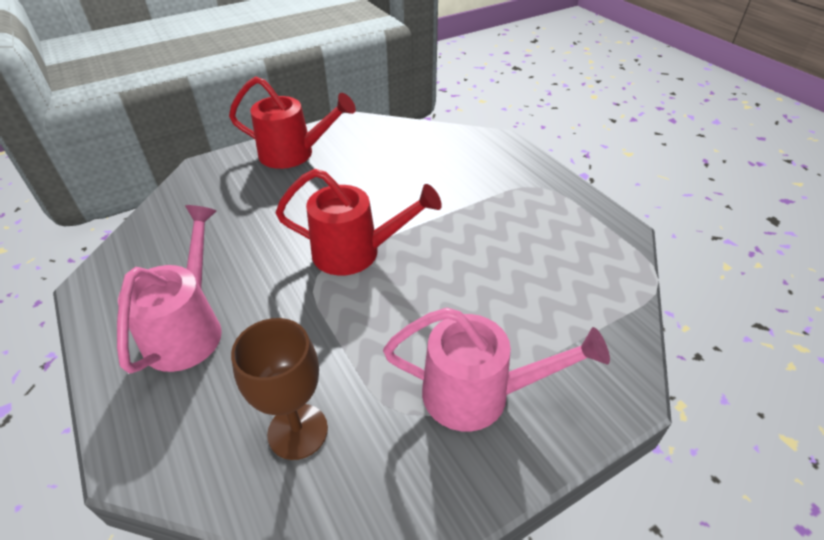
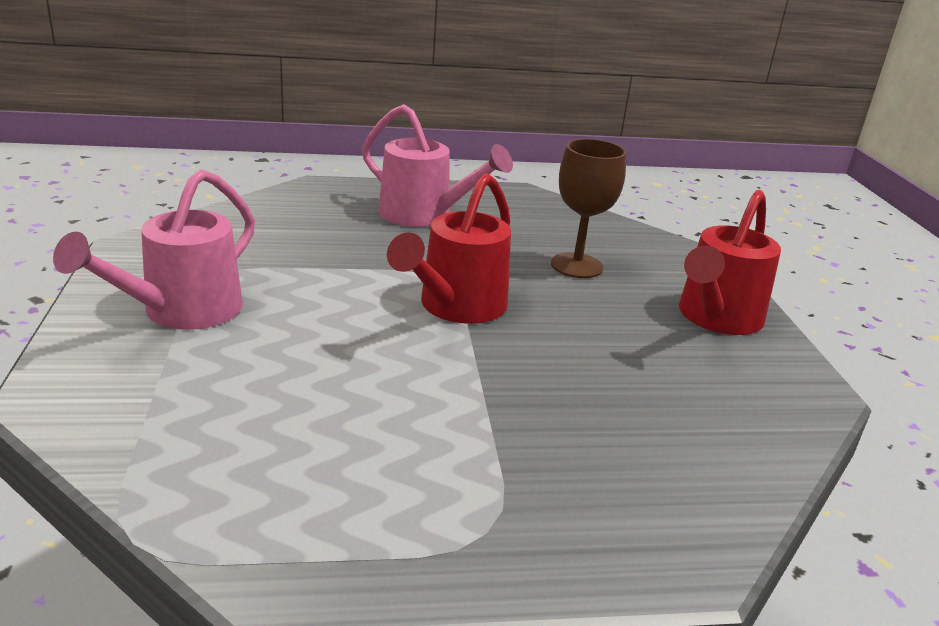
camera: 110 degrees right, 15 degrees down
brown goblet [231,318,328,460] -> brown goblet moved to [551,139,626,278]

